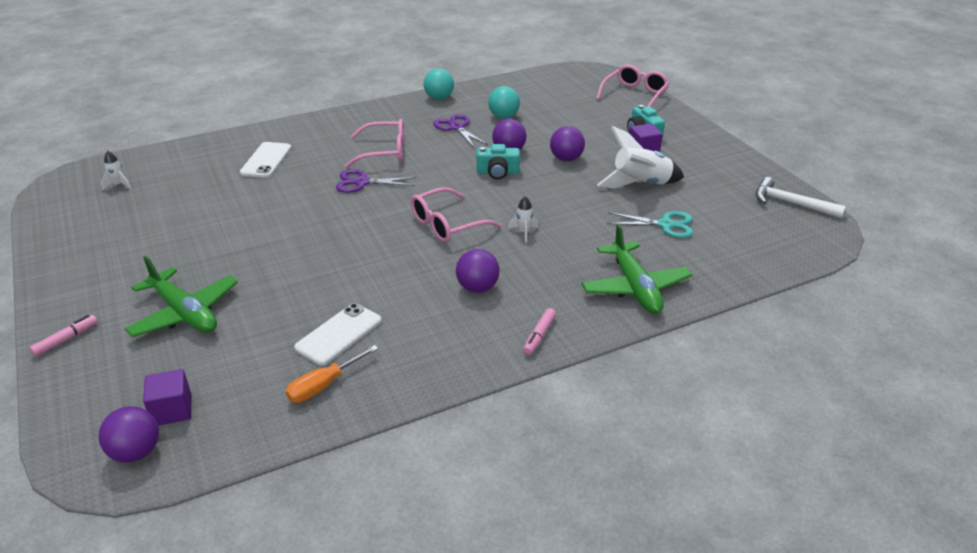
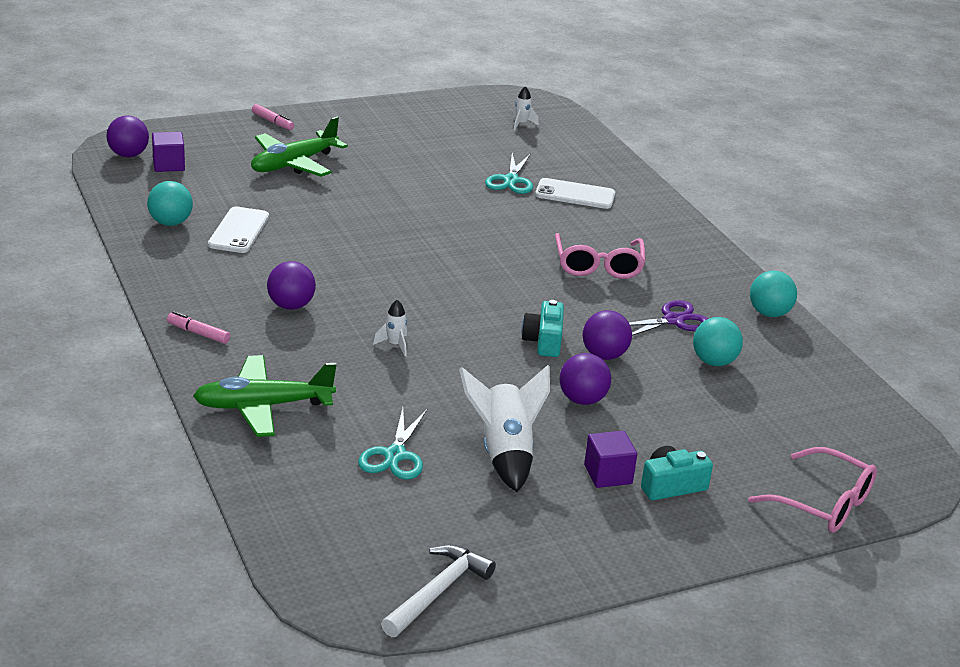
camera: 90 degrees right, 5 degrees down
orange screwdriver [285,345,378,403] -> turquoise ball [147,181,193,226]
white phone [294,303,382,366] -> white phone turned 60 degrees clockwise [208,206,269,253]
purple scissors [336,169,417,193] -> none
pink glasses [411,187,501,243] -> none
none -> turquoise scissors [485,153,533,194]

